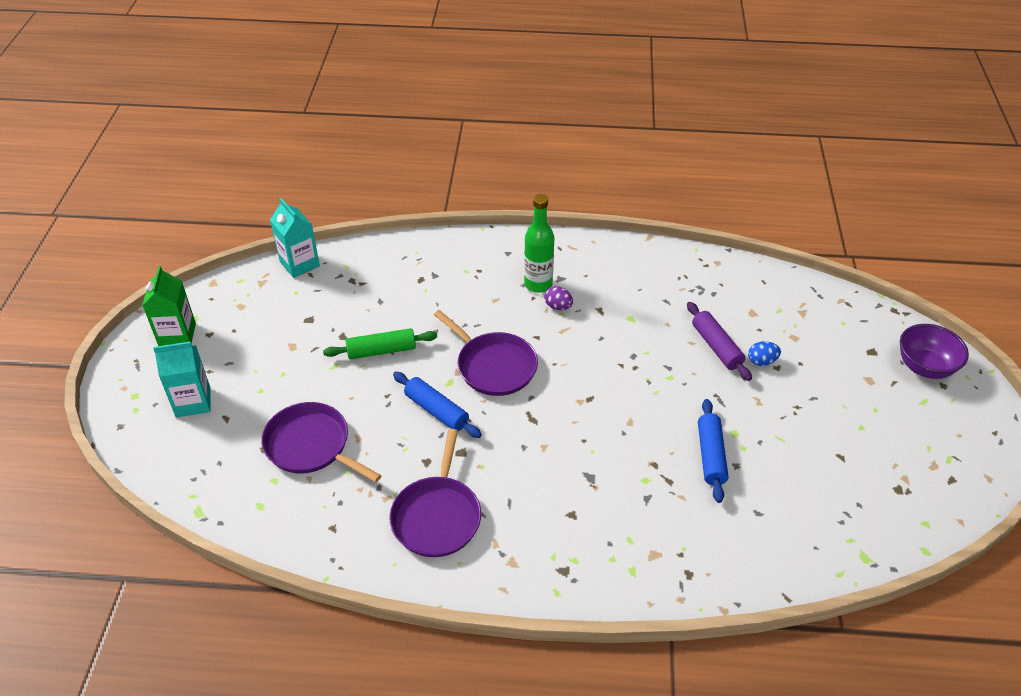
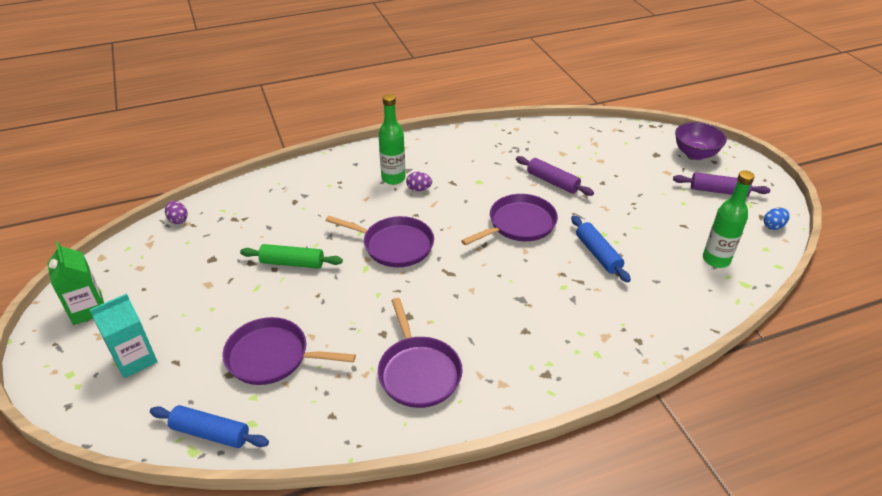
camera: 25 degrees left, 5 degrees down
turquoise carton [270,198,320,278] -> purple egg [165,201,188,224]
green rolling pin [323,328,437,359] -> green rolling pin turned 45 degrees clockwise [240,244,343,269]
blue rolling pin [393,372,482,438] -> blue rolling pin moved to [150,405,269,448]
blue egg [748,341,781,366] -> blue egg moved to [764,208,790,230]
none -> purple pan [461,194,558,245]
none -> purple rolling pin [673,172,770,197]
none -> green bottle [703,170,755,268]

